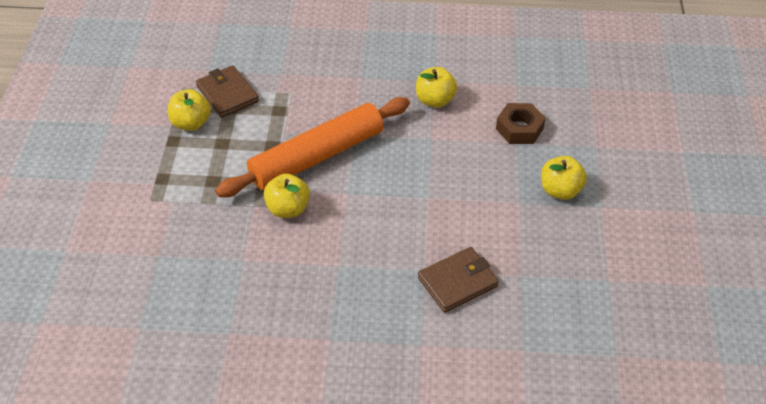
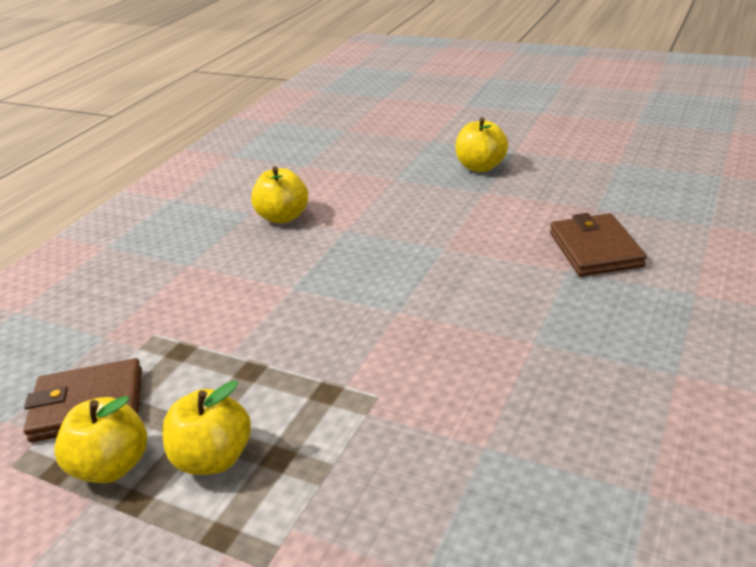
camera: 65 degrees left, 15 degrees down
orange rolling pin [215,97,410,197] -> none
yellow apple [264,173,310,218] -> yellow apple moved to [162,381,251,475]
brown nut [496,103,546,144] -> none

